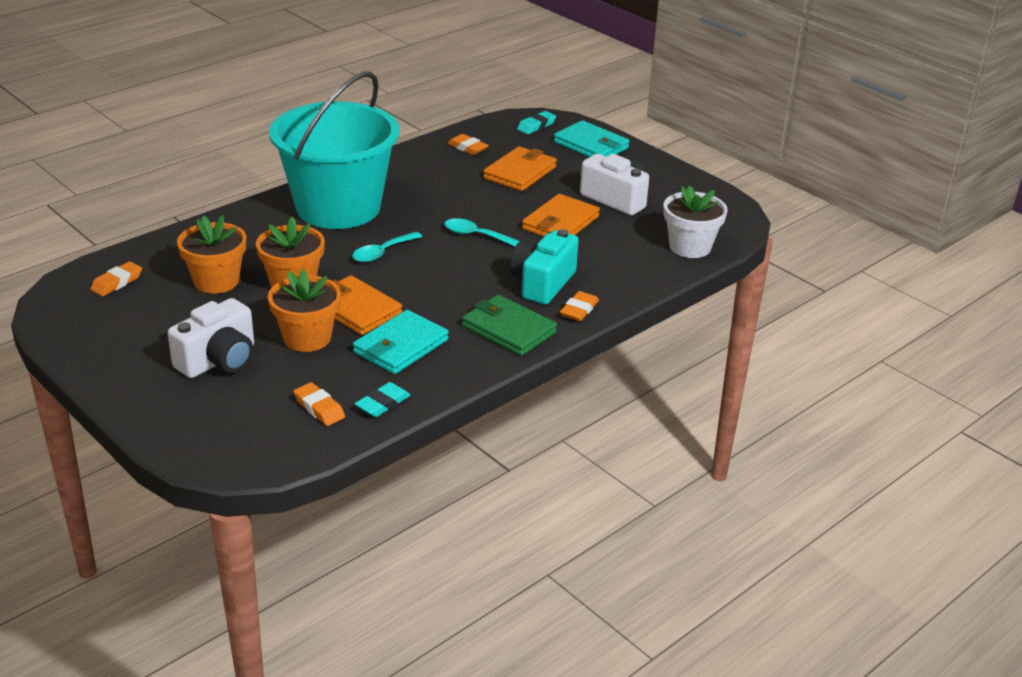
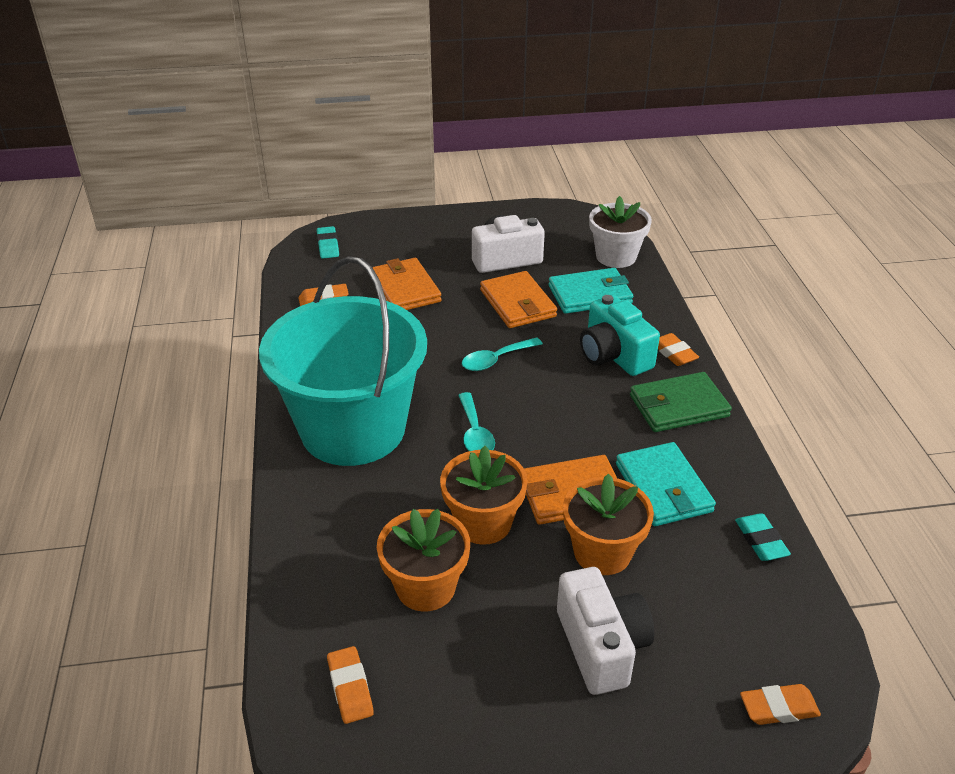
camera: 55 degrees left, 5 degrees up
orange eraser [293,382,345,426] -> orange eraser moved to [740,684,821,725]
turquoise wallet [554,120,630,157] -> turquoise wallet moved to [549,268,633,314]

